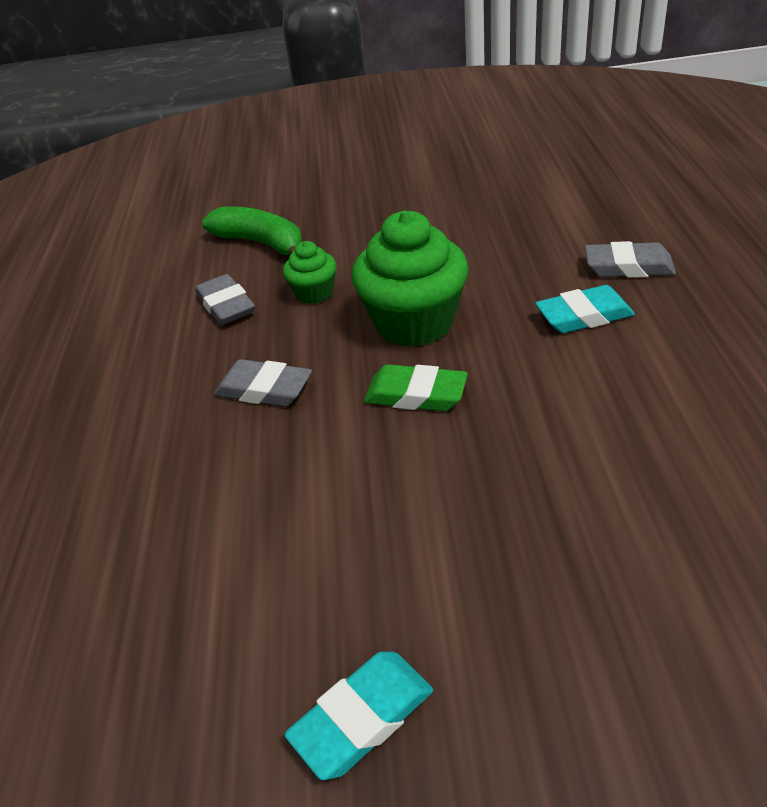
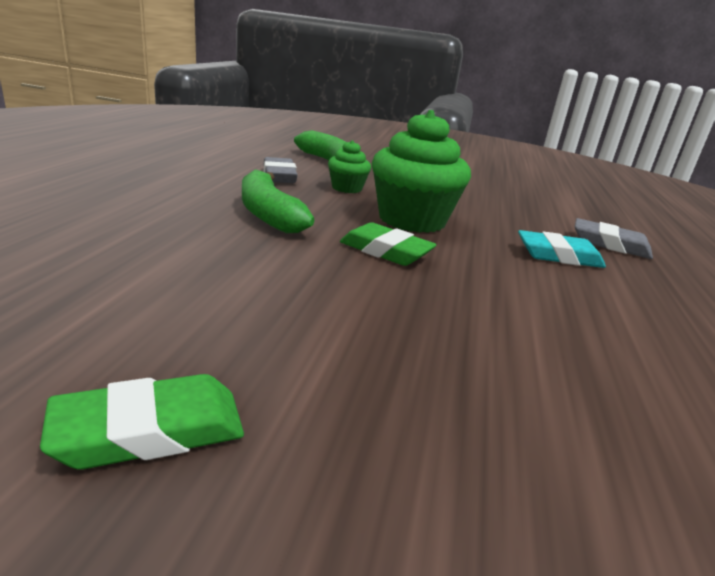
camera: 10 degrees right, 15 degrees down
grey eraser [214,359,312,407] -> green banana [242,169,315,233]
turquoise eraser [284,652,433,780] -> green eraser [40,374,244,469]

